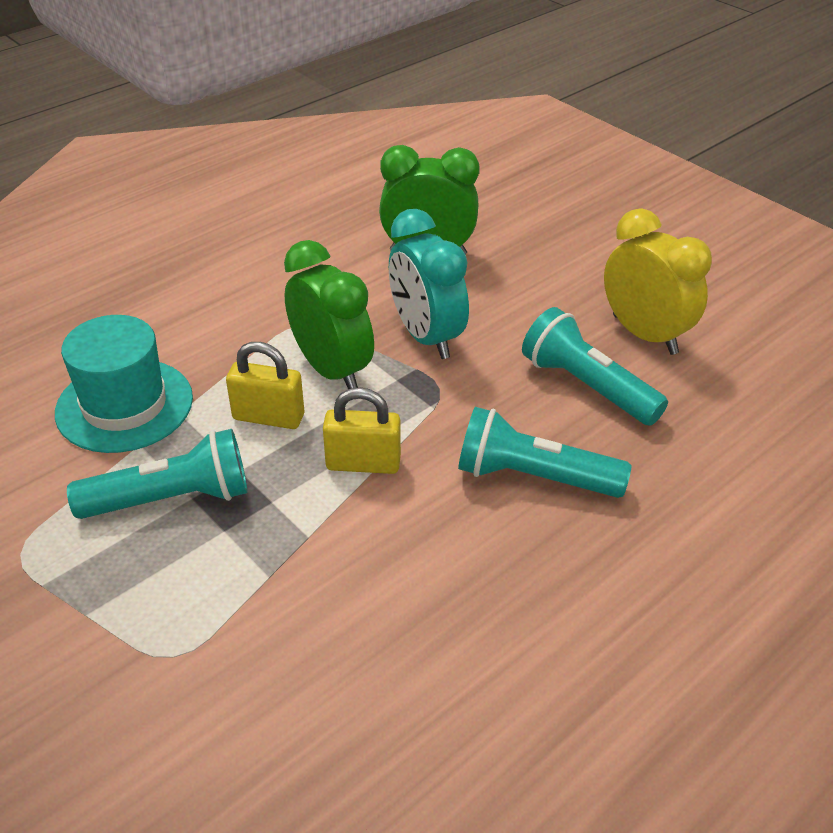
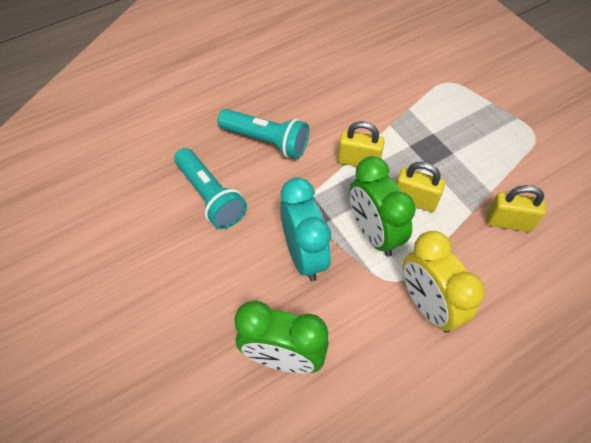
camera: 170 degrees left, 15 degrees up
turquoise hat [55,315,193,453] -> yellow padlock [487,185,546,232]
turquoise flashlight [67,429,248,519] -> none
yellow clock [604,208,712,355] -> yellow clock moved to [403,231,485,333]

